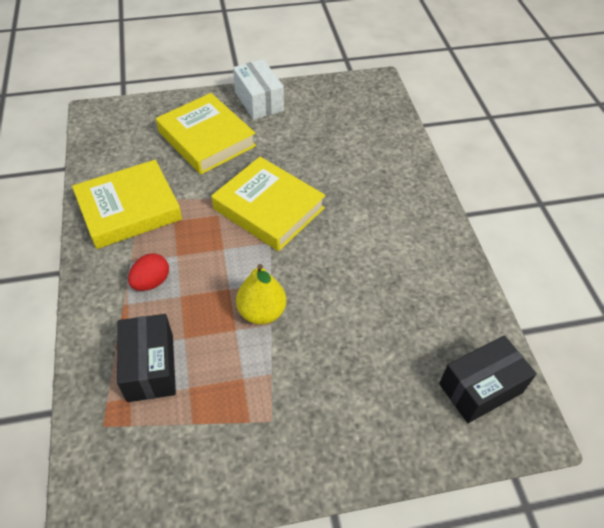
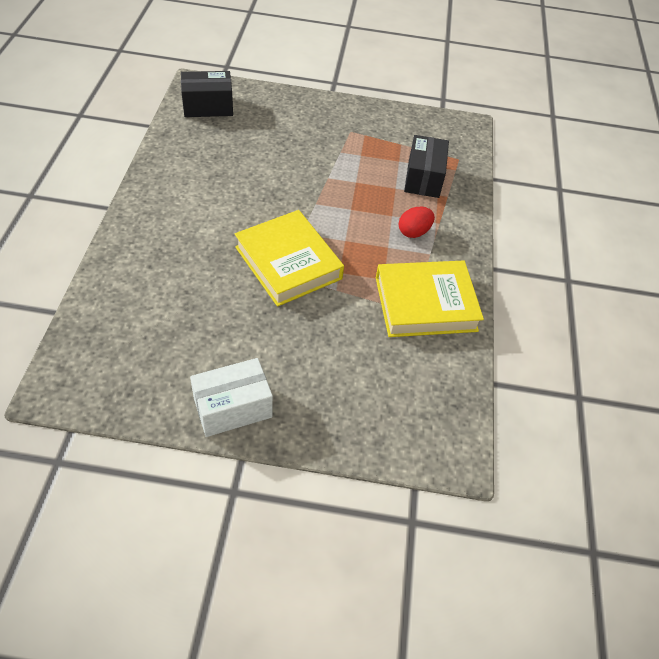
camera: 165 degrees left, 0 degrees up
yellow book [156,93,256,175] -> none
white box [233,59,284,120] -> white box turned 75 degrees clockwise [190,358,273,437]
yellow pear [236,264,286,324] -> none

